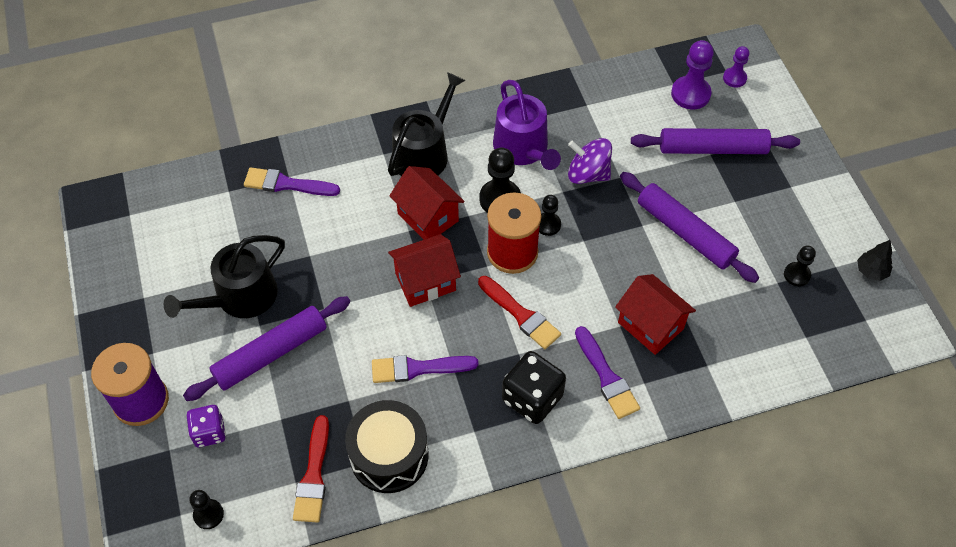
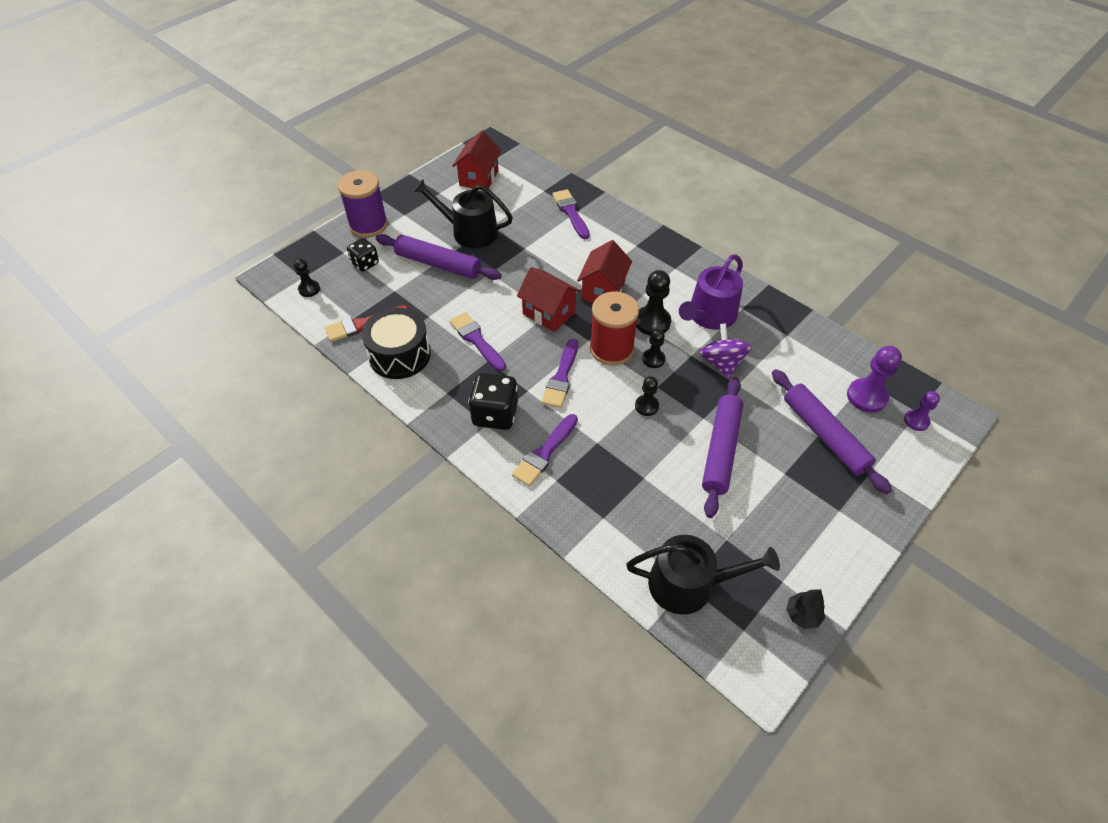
camera: 60 degrees right, 5 degrees down
purple dice [187,405,226,447] -> black dice [347,238,379,272]
black watering can [388,72,466,176] -> black watering can moved to [626,535,780,615]
red brush [478,276,561,349] -> purple brush [541,339,578,408]
red house [615,274,696,355] -> red house moved to [452,131,502,189]
black pawn [784,246,816,287] -> black pawn moved to [635,376,659,416]

